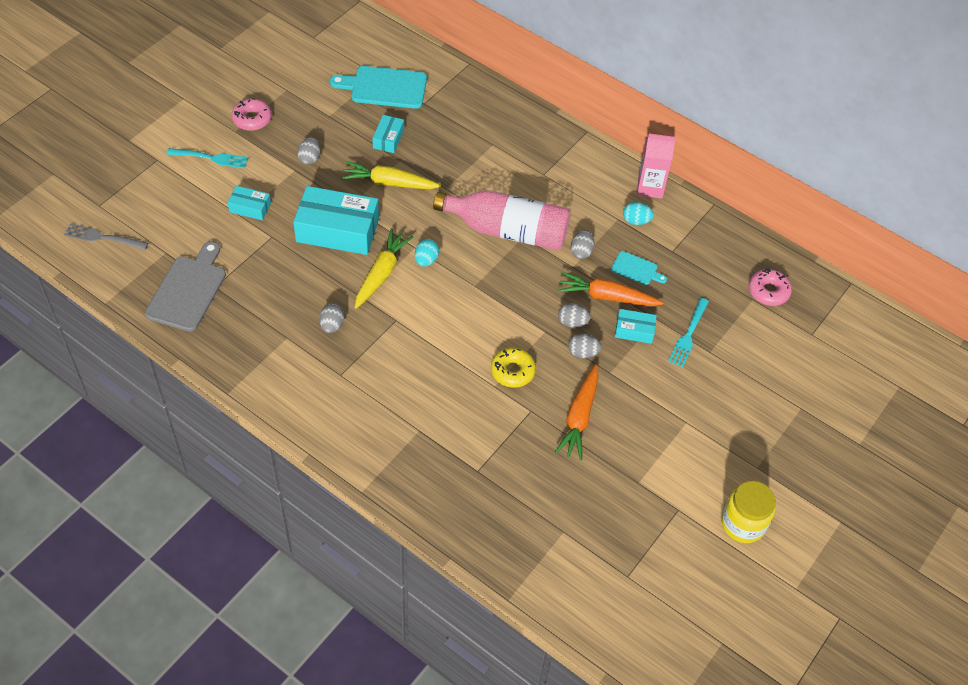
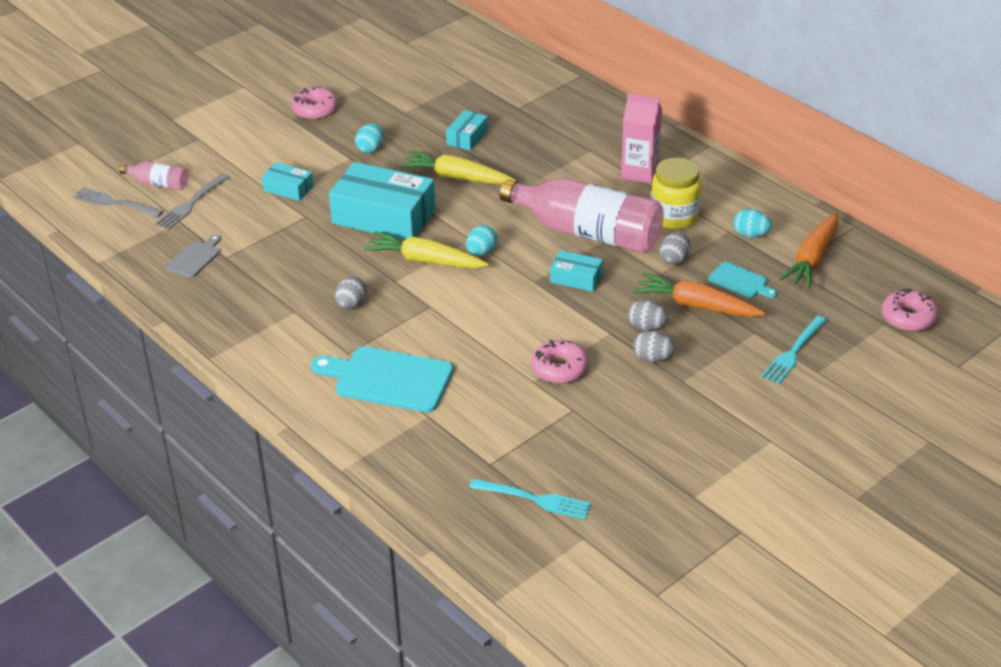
camera: 15 degrees right, 15 degrees down
grey cutting board [145,241,226,331] -> grey cutting board [166,235,221,278], size x0.53
turquoise fork [166,148,248,168] -> turquoise fork moved to [469,479,591,520]
grey egg [297,137,320,165] -> turquoise egg [355,123,383,153]
turquoise cutting board [330,66,427,109] -> turquoise cutting board moved to [311,346,453,412]
yellow carrot [355,228,414,309] -> yellow carrot turned 105 degrees counterclockwise [364,231,489,268]
yellow donut [491,347,536,387] -> pink donut [531,340,588,384]
orange carrot [555,365,599,461] -> orange carrot moved to [779,213,839,289]
turquoise box [615,309,657,344] -> turquoise box moved to [550,250,603,292]
pink carton [637,134,676,199] -> pink carton moved to [621,93,662,184]
yellow jar [721,481,776,543] -> yellow jar moved to [651,158,701,230]
none -> pink bottle [119,162,189,190]
none -> grey fork [155,173,229,230]

